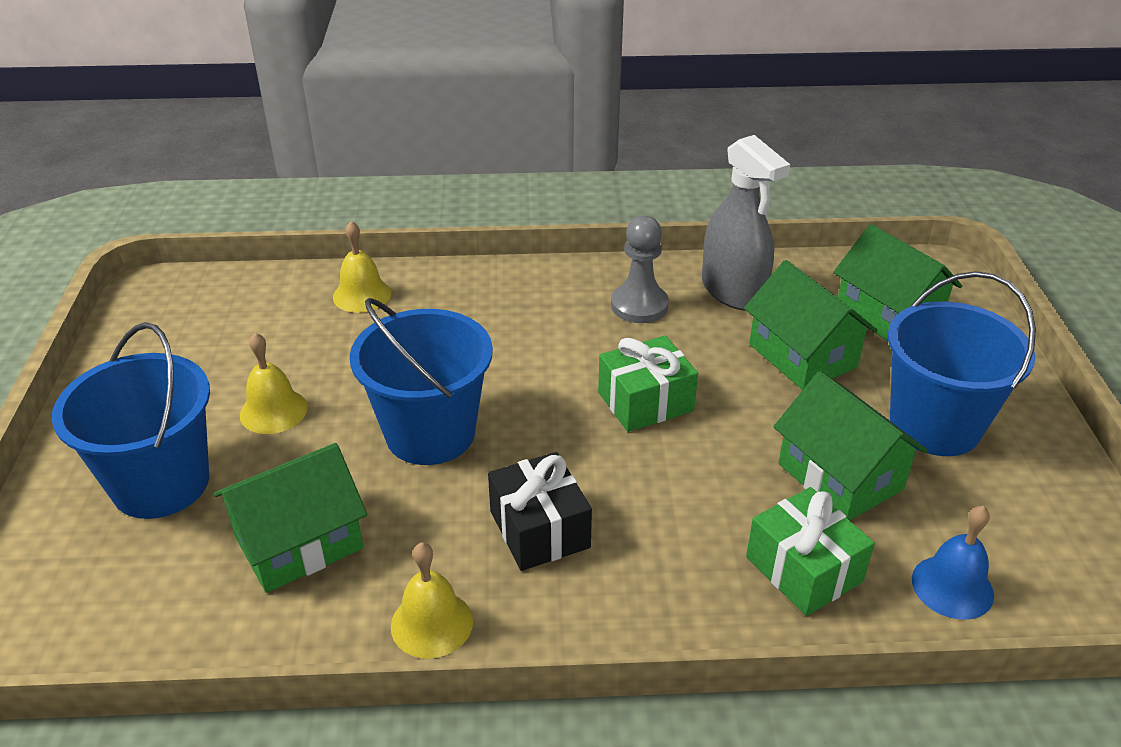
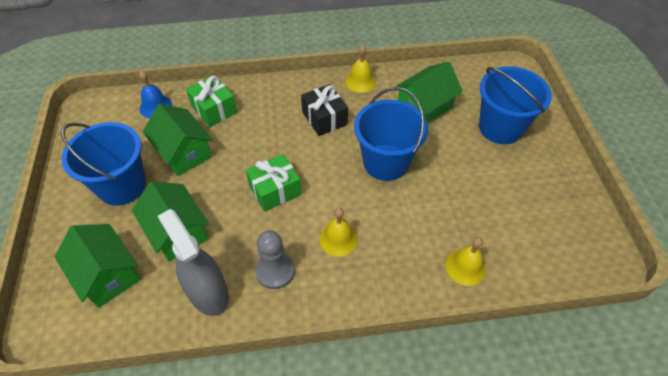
camera: 175 degrees right, 15 degrees up
yellow bell [240,333,308,434] -> yellow bell moved to [320,208,358,257]

